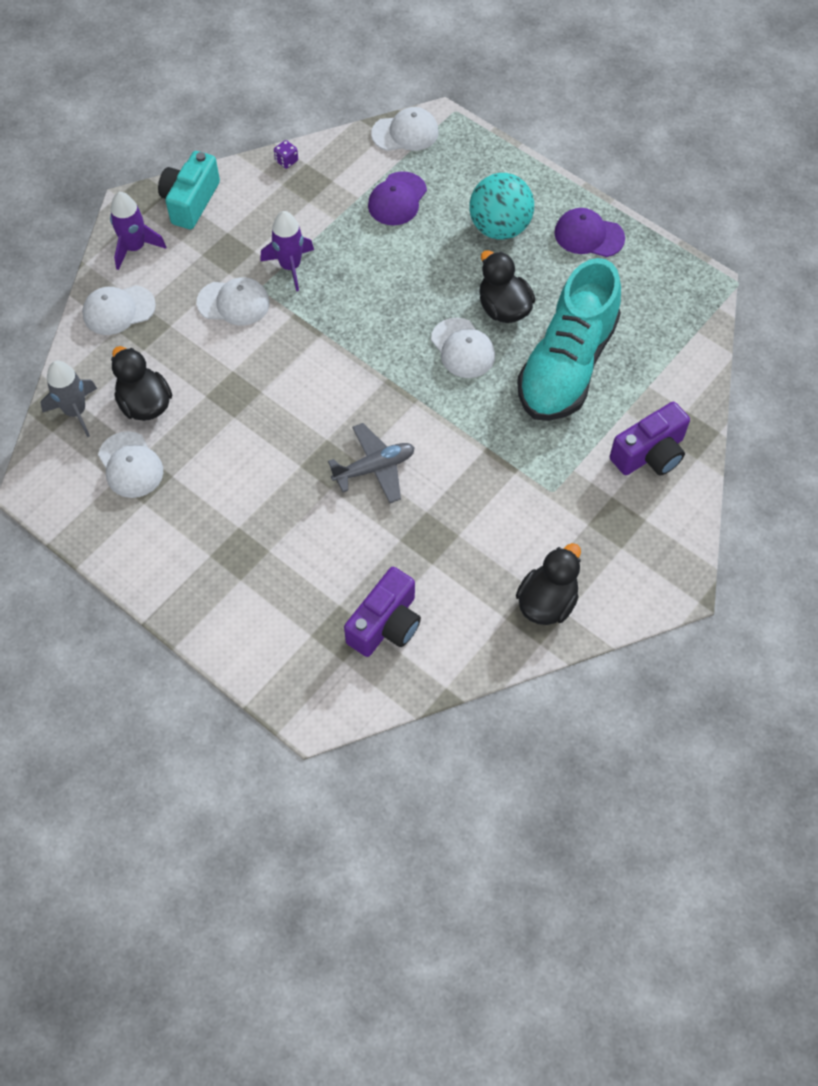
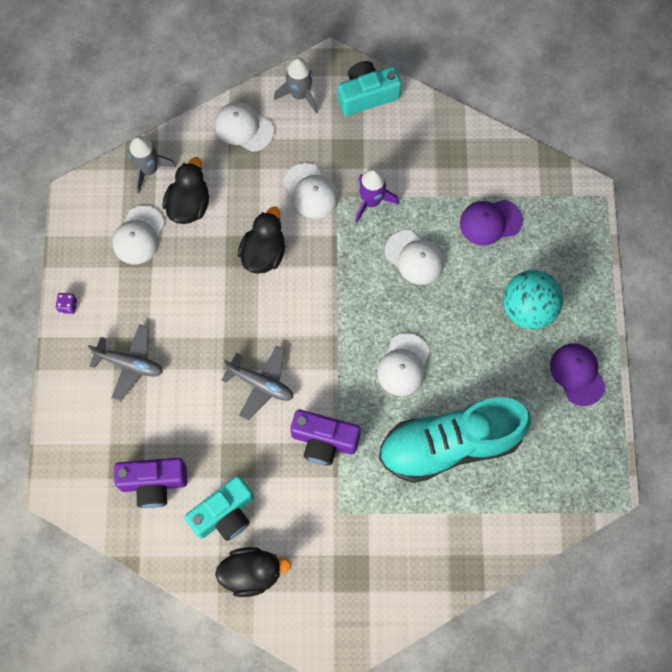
camera: 50 degrees right, 10 degrees up
purple rocket [110,192,166,270] -> grey rocket [274,57,318,114]
purple dice [274,140,298,169] -> purple dice moved to [56,293,77,314]
white cap [371,107,439,151] -> white cap moved to [385,230,444,285]
black duck [479,250,535,323] -> black duck moved to [238,206,285,274]
purple camera [610,402,690,476] -> purple camera moved to [290,410,361,465]
none -> grey plane [88,325,163,401]
none -> turquoise camera [184,476,254,541]

